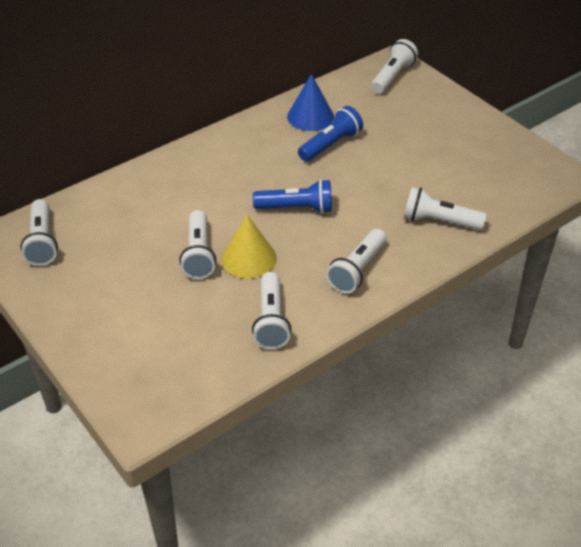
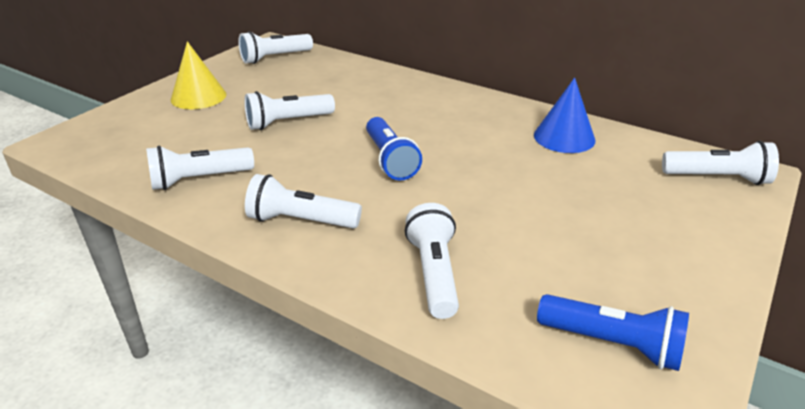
camera: 70 degrees right, 10 degrees down
yellow cone [221,215,277,279] -> yellow cone moved to [171,41,226,109]
blue flashlight [298,106,363,162] -> blue flashlight moved to [537,294,689,371]

